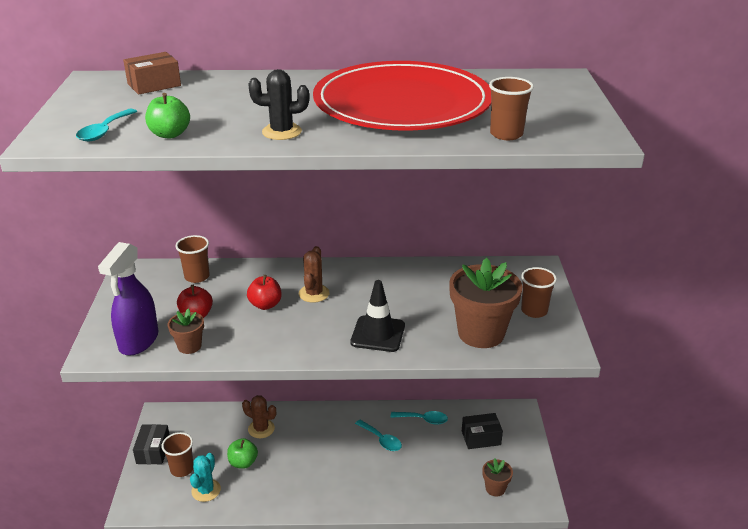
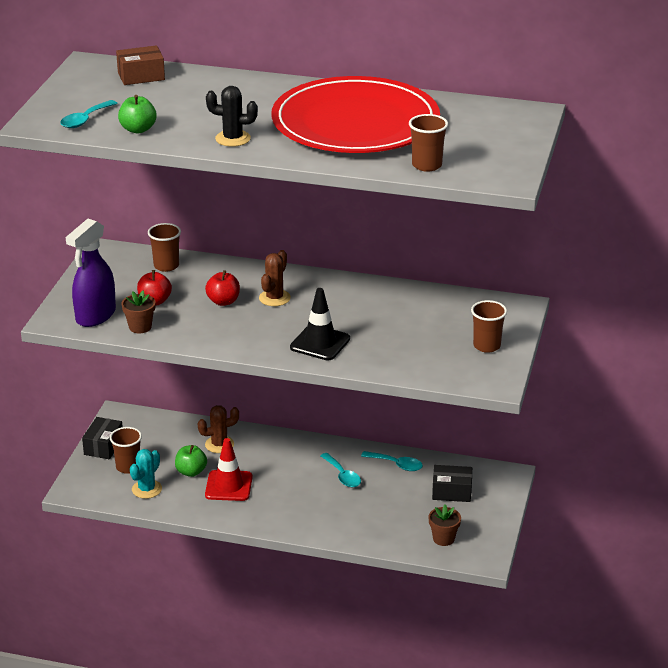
camera: 15 degrees right, 0 degrees up
brown cactus [242,395,276,438] -> brown cactus turned 60 degrees counterclockwise [198,405,239,453]
brown flower pot [449,258,523,348] -> none
none -> red traffic cone [205,438,253,501]

